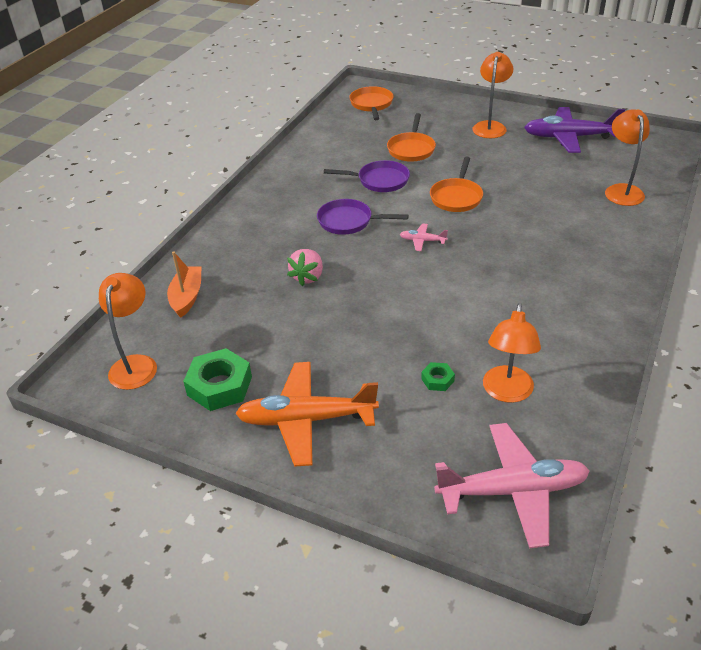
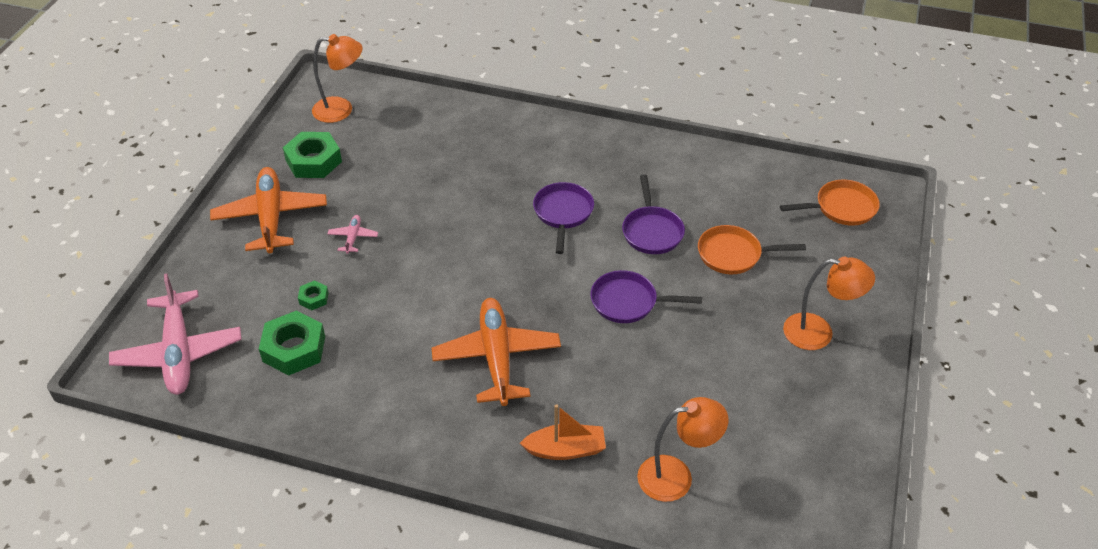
camera: 80 degrees right, 5 degrees up
orange boat [167,251,201,318] -> orange boat moved to [520,404,606,460]
pink strawberry [287,249,323,286] -> none
pink plane [400,223,448,251] -> pink plane moved to [327,215,378,254]
orange pan [430,157,483,212] -> purple pan [590,270,702,323]
orange lamp [483,303,541,403] -> green nut [259,311,325,375]
purple plane [524,107,625,153] -> none
none -> orange plane [432,298,561,406]

